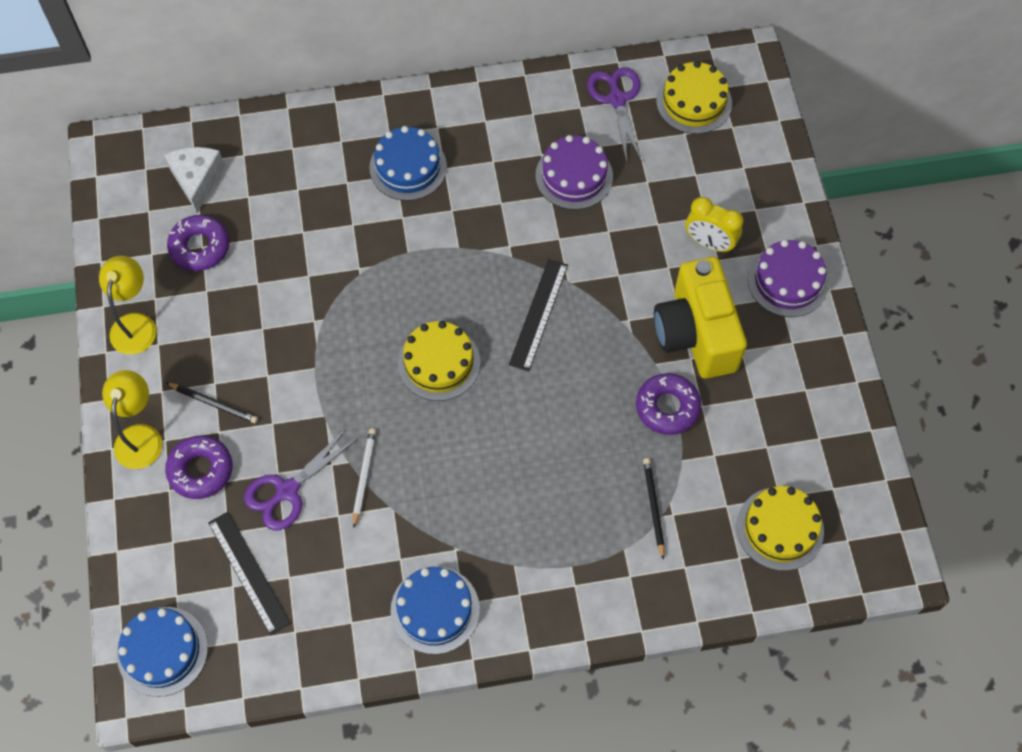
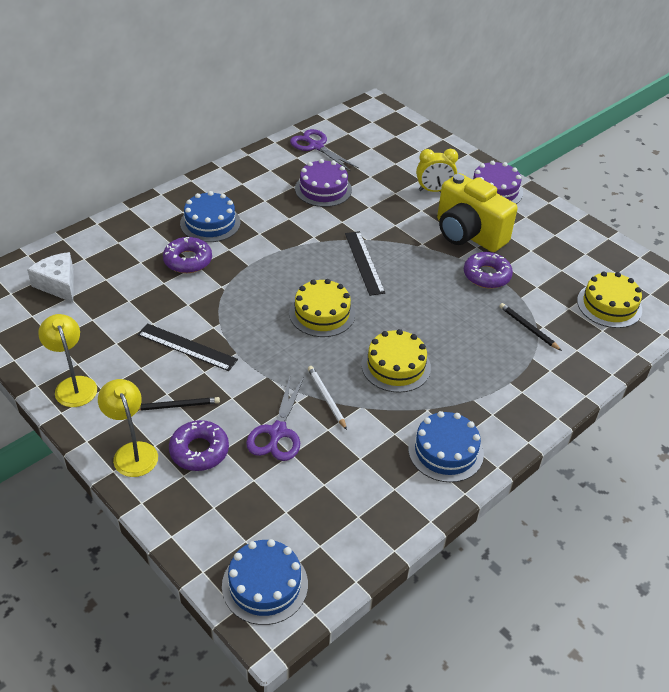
camera: 35 degrees left, 20 degrees down
purple donut [167,215,230,271] -> purple donut moved to [163,237,212,273]
black ruler [208,512,291,635] -> black ruler moved to [137,323,238,371]
yellow cake [656,61,732,134] -> yellow cake moved to [361,329,431,393]

